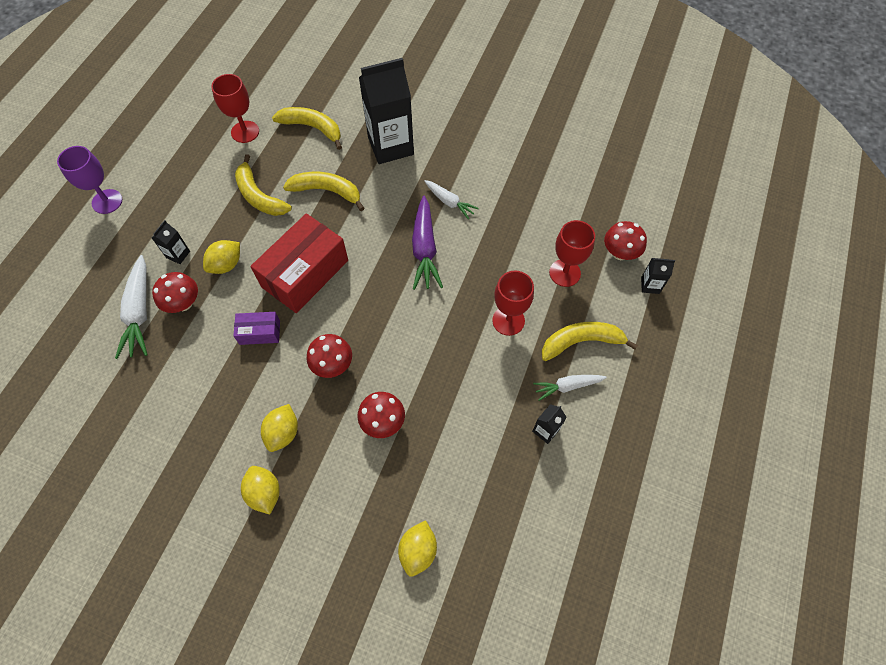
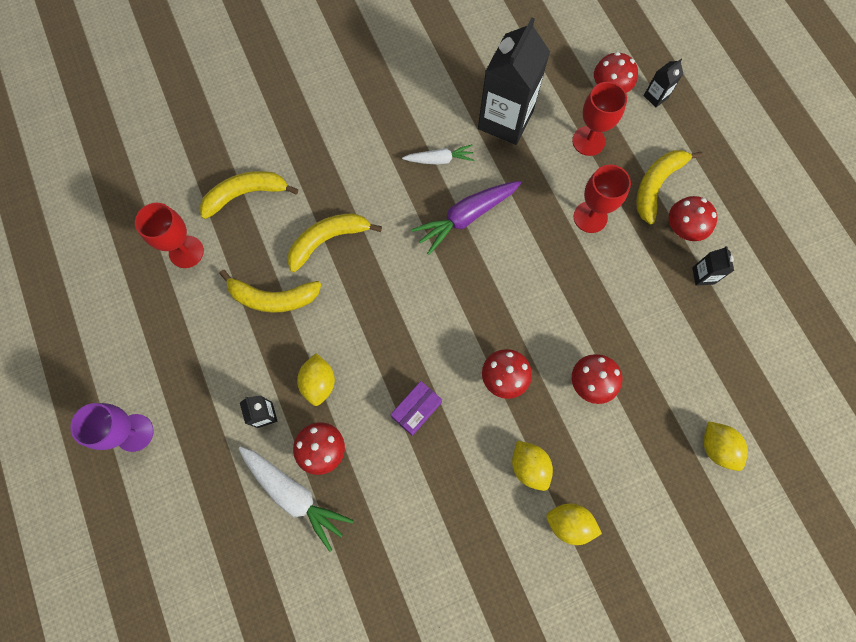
camera: 45 degrees left, 10 degrees up
red box [250,213,348,313] -> none
black carton [359,58,414,164] -> black carton moved to [478,17,550,145]
purple carrot [412,196,443,290] -> purple carrot turned 105 degrees clockwise [411,181,521,255]
white carrot [533,375,607,401] -> red mushroom [669,196,718,241]

